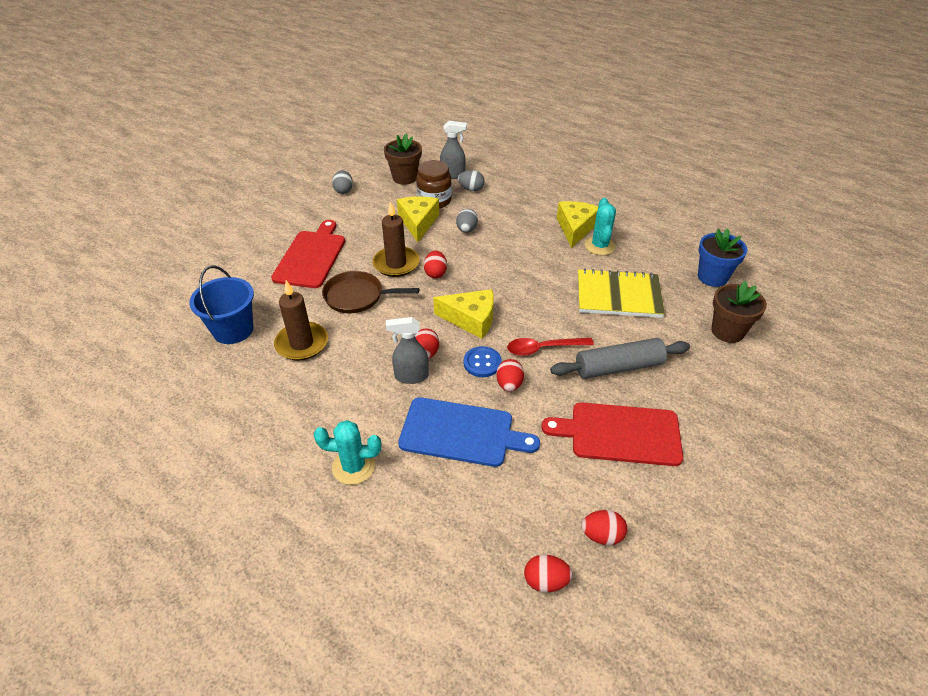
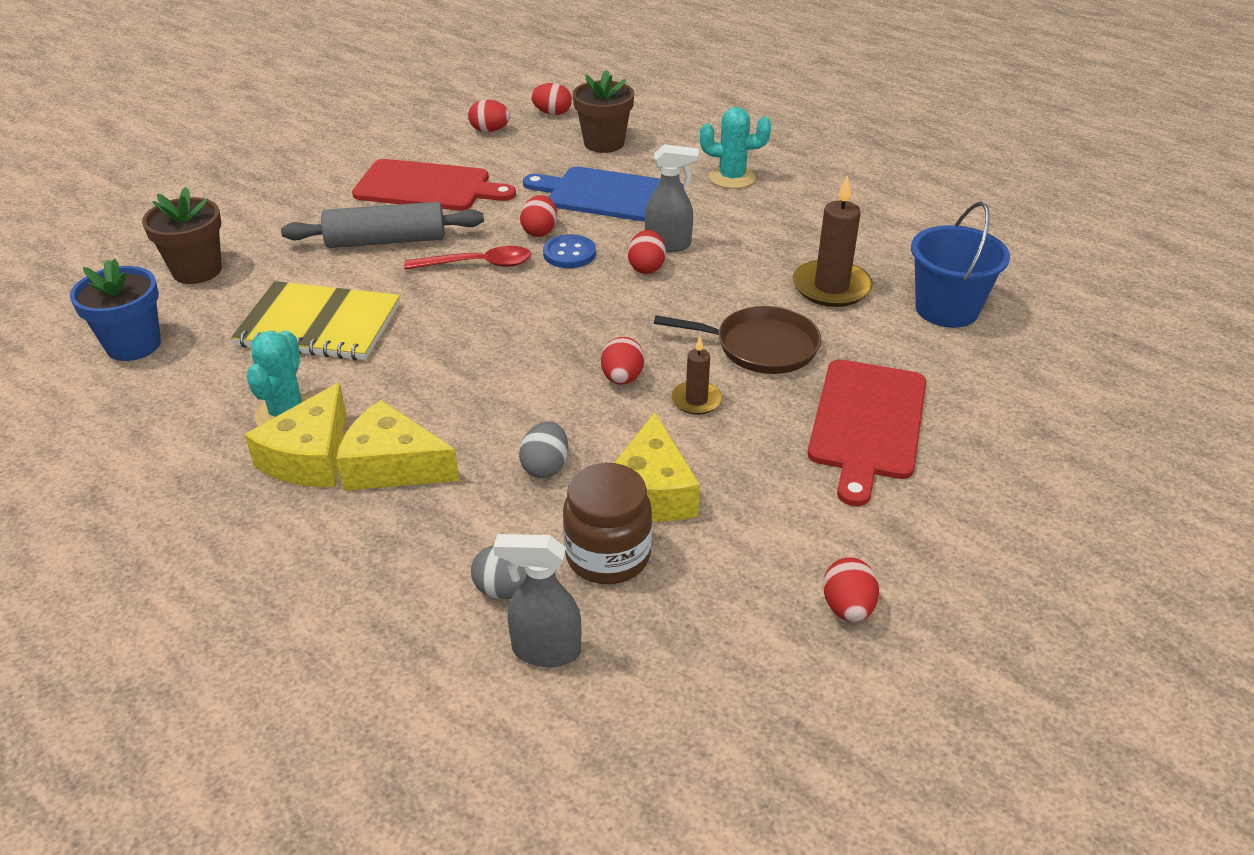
camera: 175 degrees left, 5 degrees down
grey egg [332,170,353,194] -> red egg [823,557,879,622]
brown candle [372,201,419,277] -> brown candle [671,337,722,415], size x0.56
brown flower pot [384,134,422,185] -> brown flower pot moved to [573,69,634,153]
yellow cheese [433,289,494,339] -> yellow cheese moved to [336,400,459,490]

